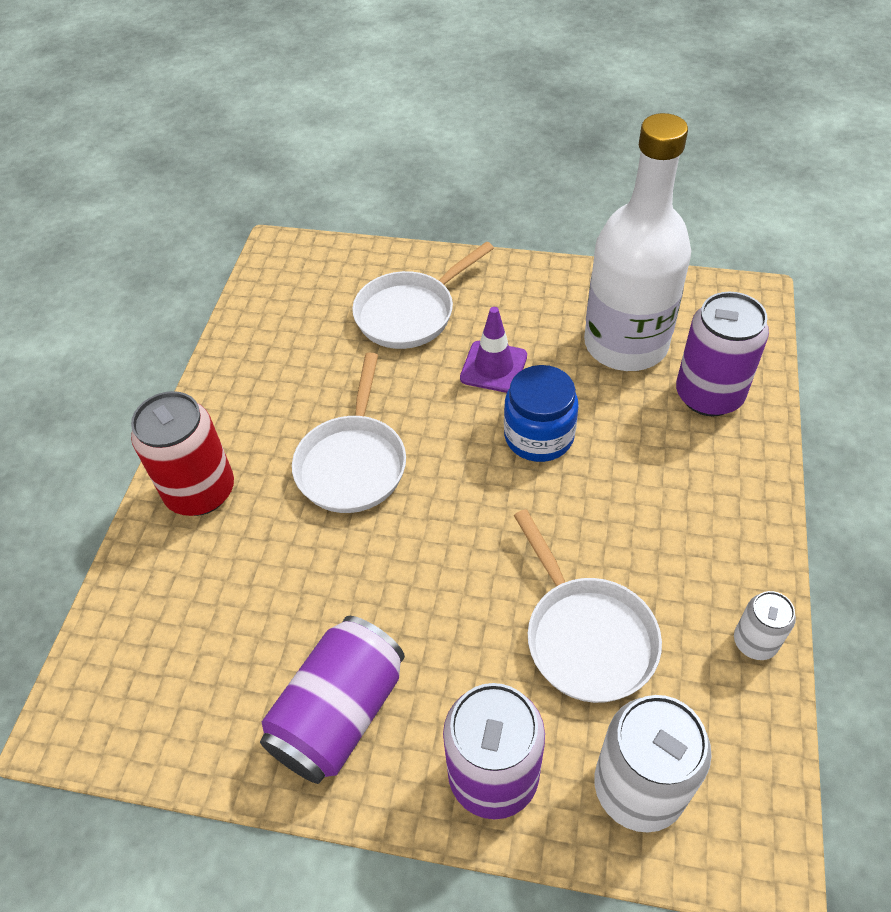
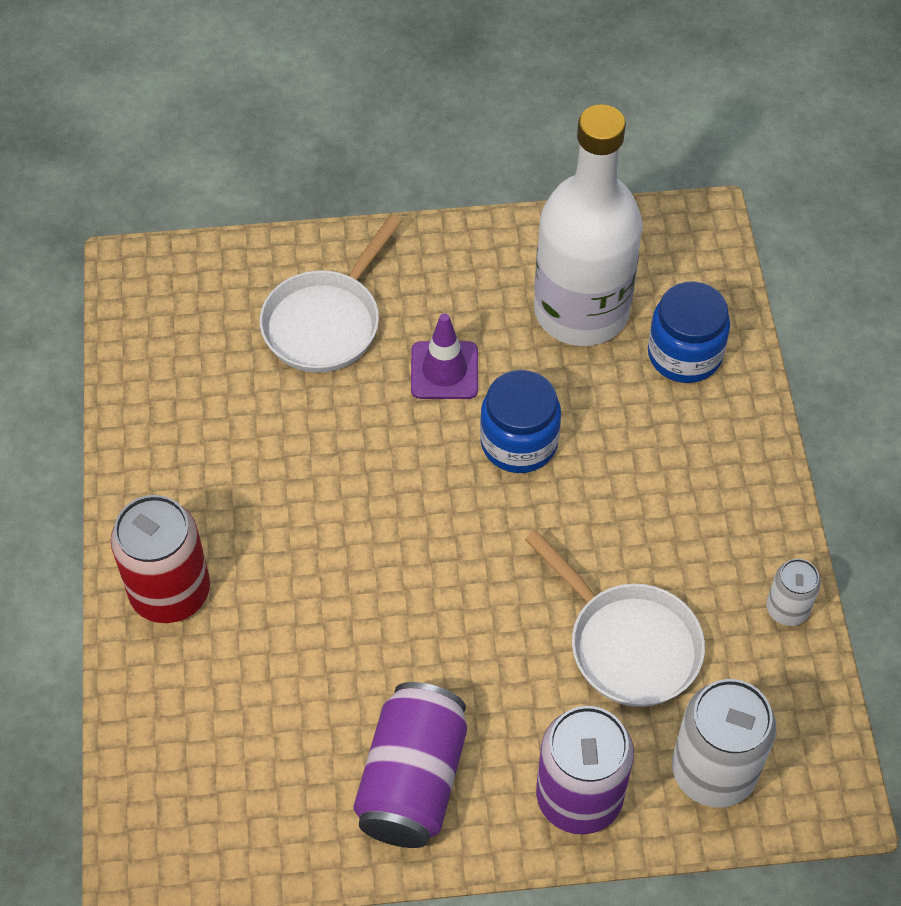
camera: 20 degrees left, 5 degrees up
white pan [292,353,406,513] -> none
purple can [676,292,769,416] -> blue jar [648,281,730,383]

